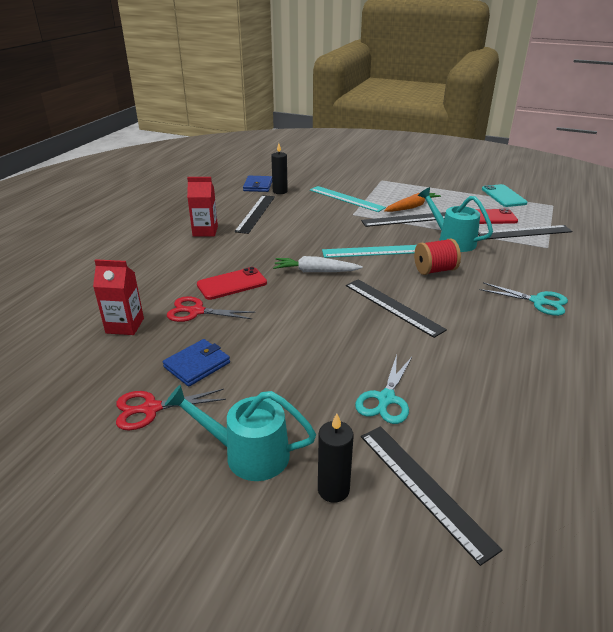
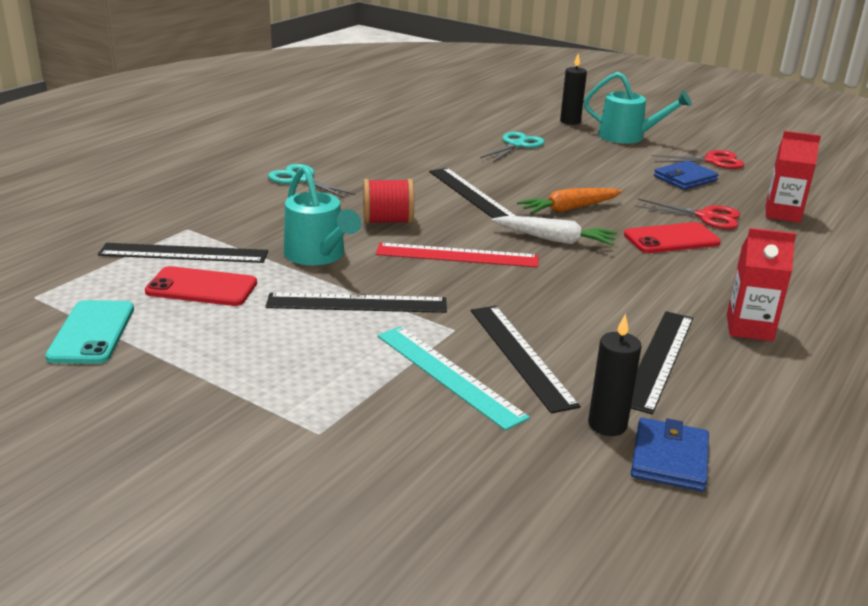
camera: 170 degrees left, 5 degrees down
turquoise ruler [322,245,417,258] -> red ruler [376,243,538,267]
black ruler [361,426,502,566] -> black ruler moved to [471,306,580,414]
orange carrot [384,193,441,212] -> orange carrot moved to [517,188,622,214]

